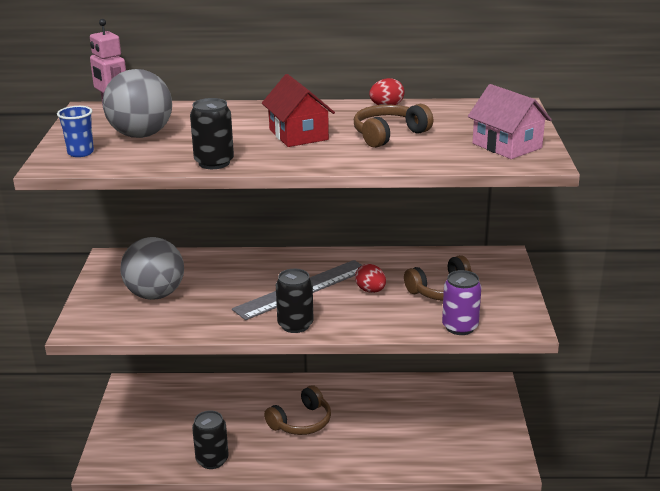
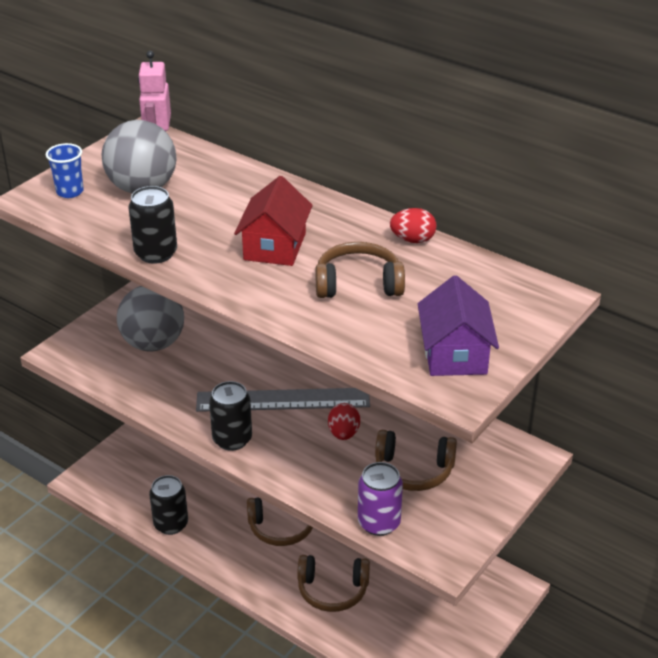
camera: 35 degrees right, 10 degrees up
pink house [468,84,552,159] -> purple house [418,275,499,376]
none -> brown headphones [297,555,370,612]

